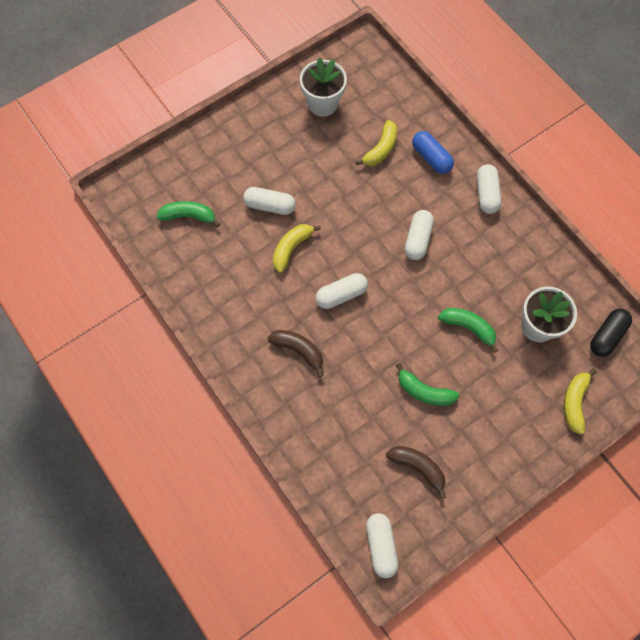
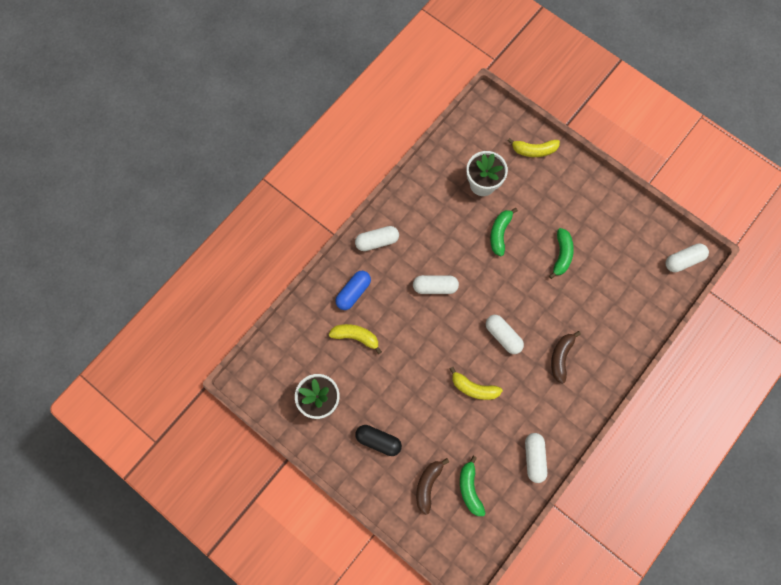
camera: 105 degrees left, 5 degrees up
white capsule [243,187,296,215] -> white capsule moved to [525,433,547,483]
brown banana [386,446,446,499] -> brown banana moved to [416,458,449,515]
black capsule [590,309,632,357] -> black capsule moved to [355,425,402,456]

